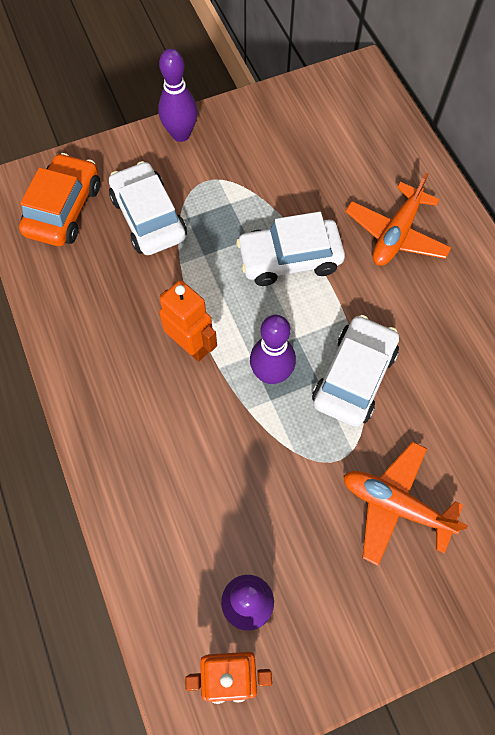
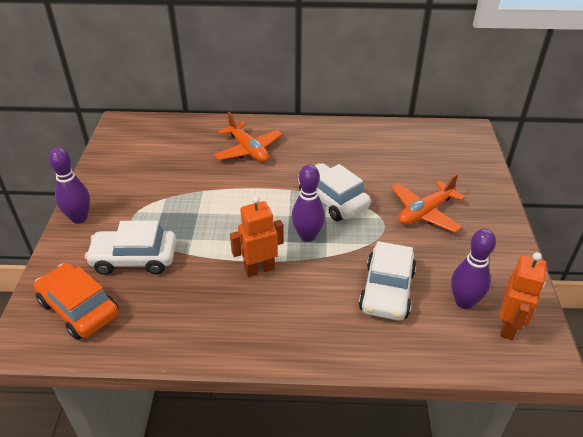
camera: 65 degrees left, 25 degrees down
white car [236,212,345,286] -> white car moved to [359,241,416,321]

